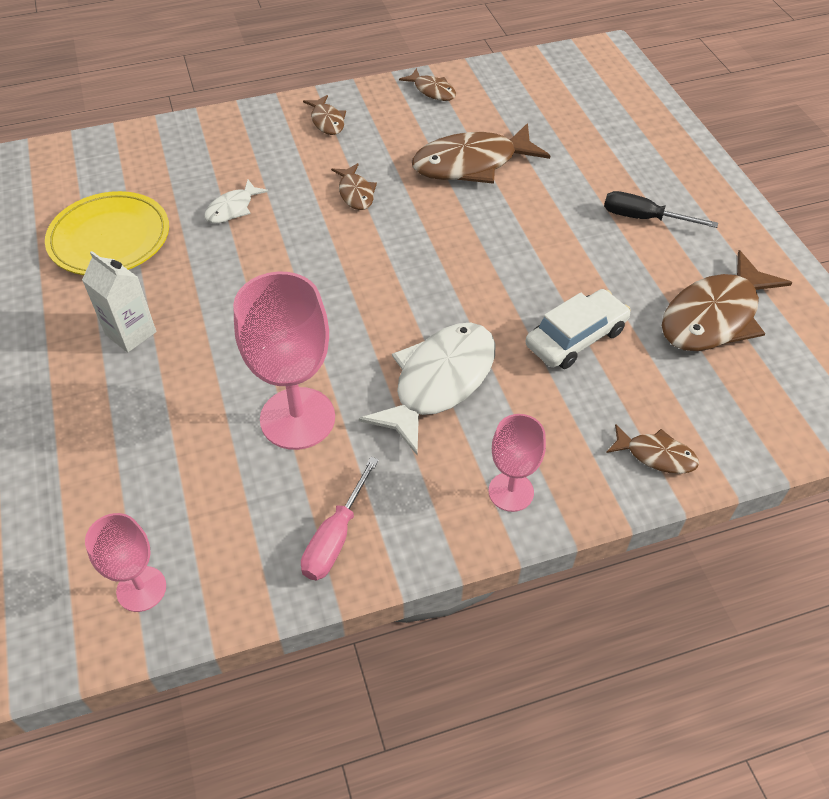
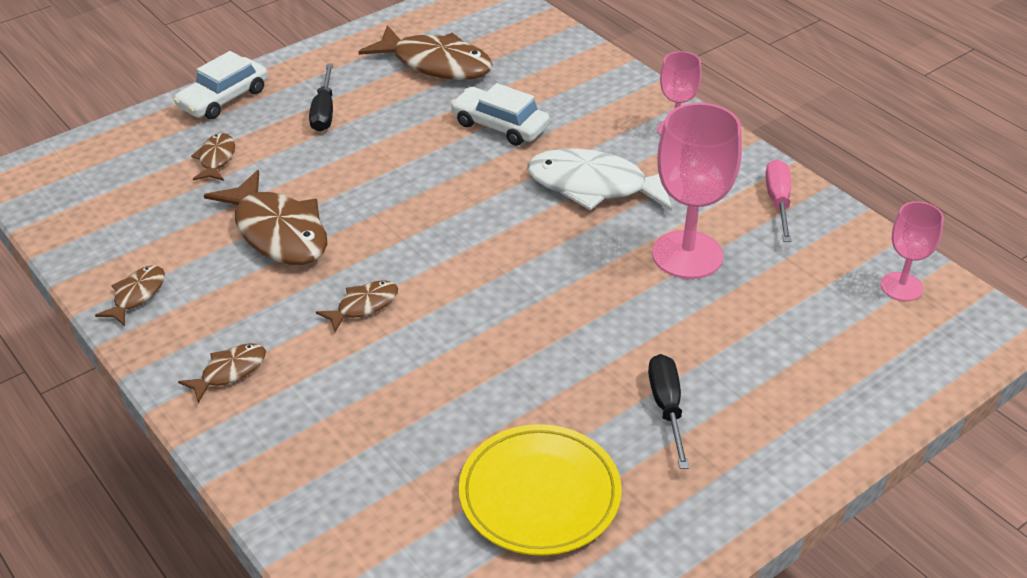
camera: 110 degrees left, 10 degrees down
white carton [82,251,157,353] -> black screwdriver [648,354,689,469]
white fish [204,180,269,223] -> none
pink screwdriver [301,457,379,580] -> pink screwdriver turned 90 degrees counterclockwise [765,159,791,242]
brown fish [606,424,699,474] -> brown fish moved to [191,133,235,181]
none -> white car [173,51,268,119]

